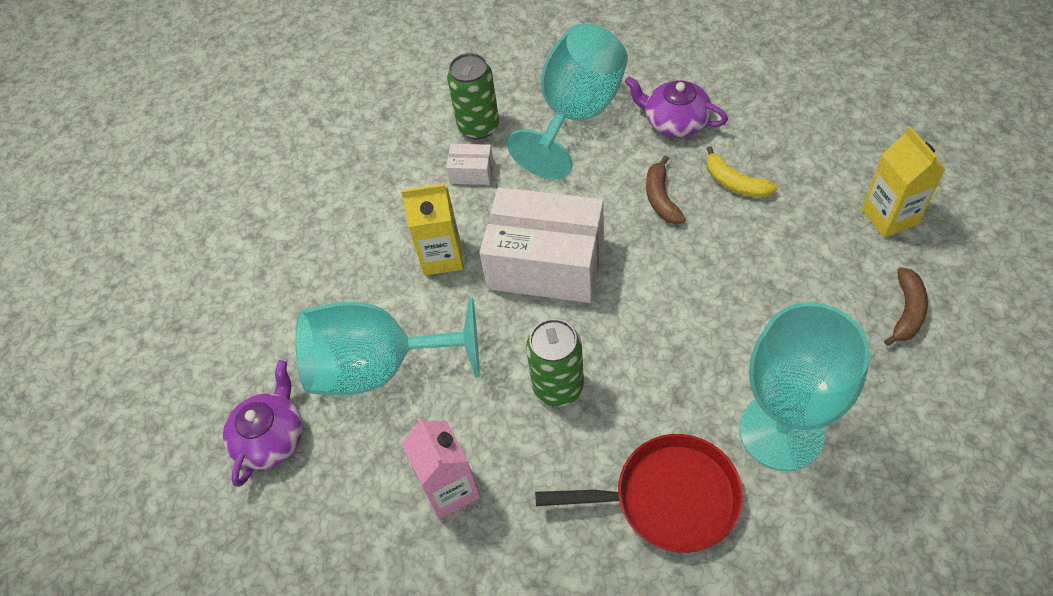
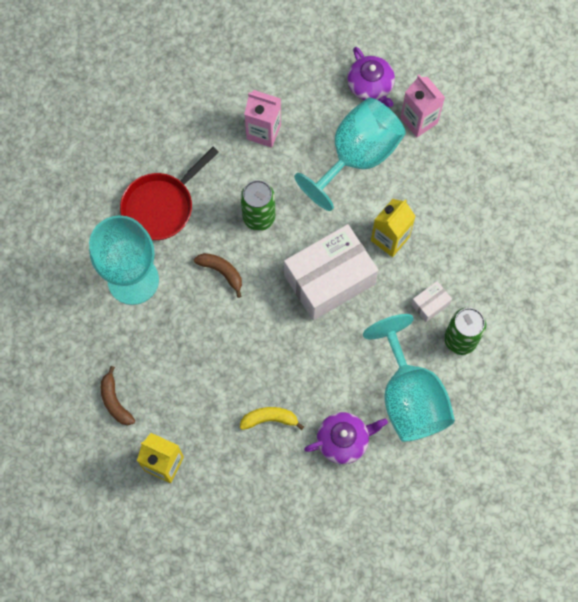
camera: 130 degrees right, 15 degrees up
brown banana [646,155,686,224] -> brown banana moved to [194,253,242,298]
none -> pink carton [400,75,445,137]

